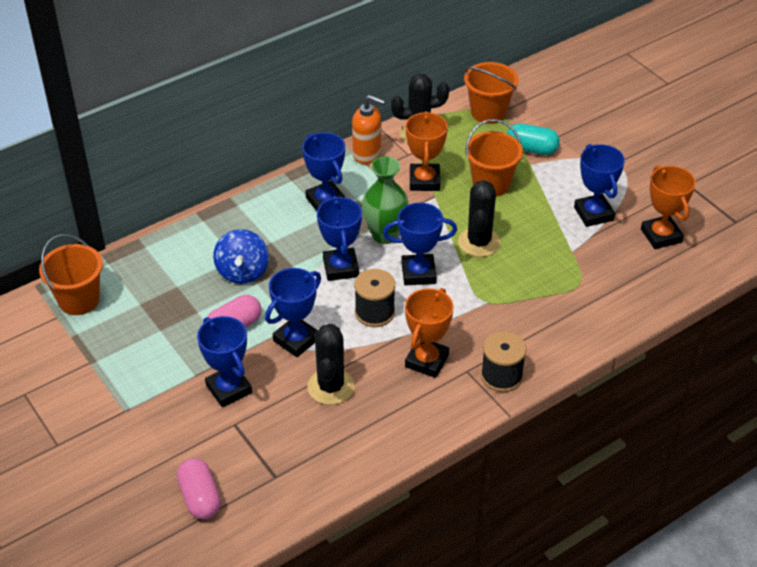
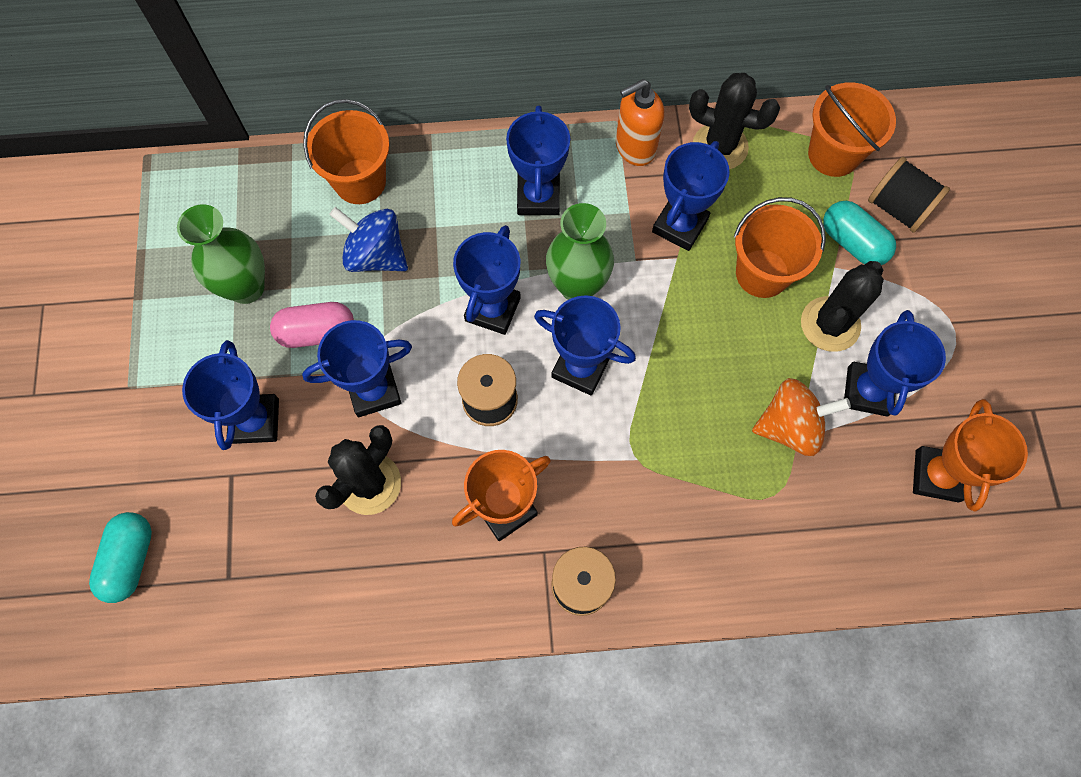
camera: 30 degrees right, 25 degrees up
orange bucket [39,234,103,315] -> orange bucket moved to [303,99,390,204]
pink capsule [177,458,221,520] -> turquoise capsule [89,512,152,603]
blue spinning top [213,229,269,284] -> blue spinning top turned 90 degrees clockwise [329,207,408,272]
orange soap dispenser [352,95,385,164] -> orange soap dispenser turned 105 degrees clockwise [616,79,664,166]
orange trophy [405,111,448,191] -> blue trophy [652,141,730,251]
black cactus [458,180,501,257] -> black cactus moved to [801,261,884,352]
none -> green vase [177,205,265,304]
none -> orange spinning top [752,378,851,456]
none -> black spool [868,157,950,233]

